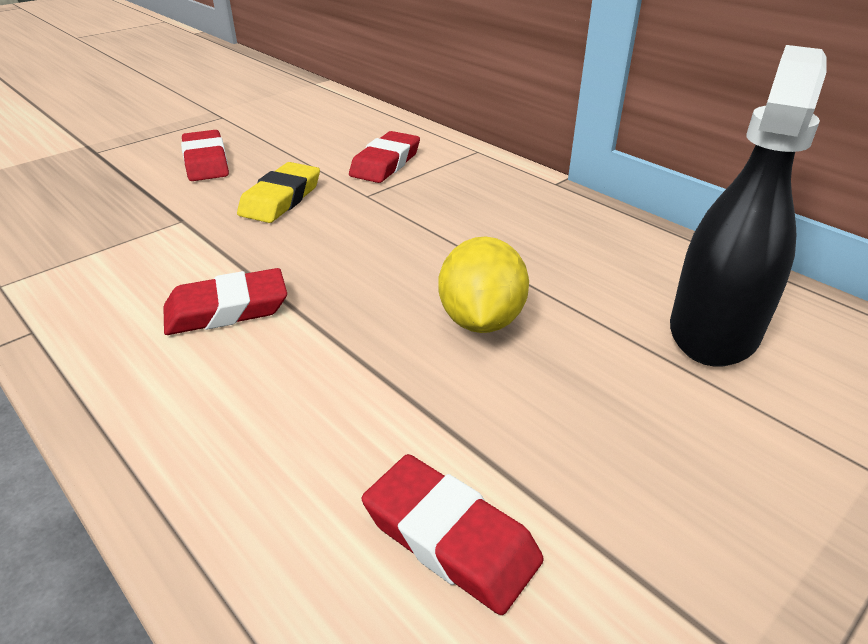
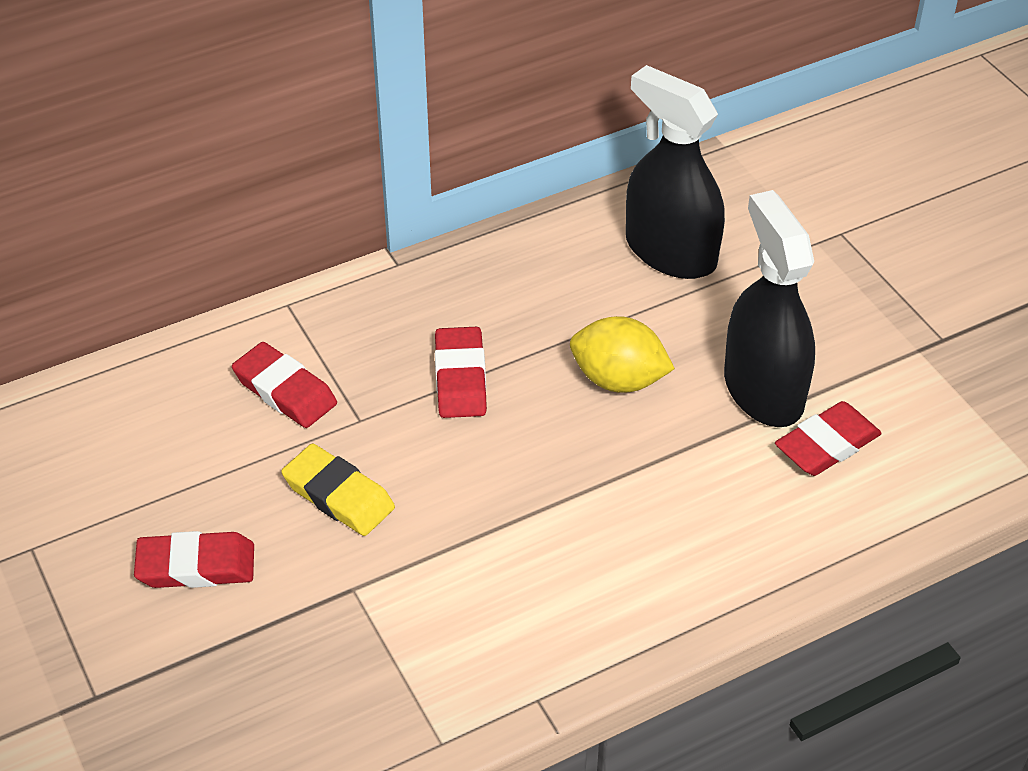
camera: 75 degrees left, 10 degrees up
red eraser [163,268,287,335] -> red eraser moved to [435,327,487,418]
none -> black spray bottle [724,190,815,427]

